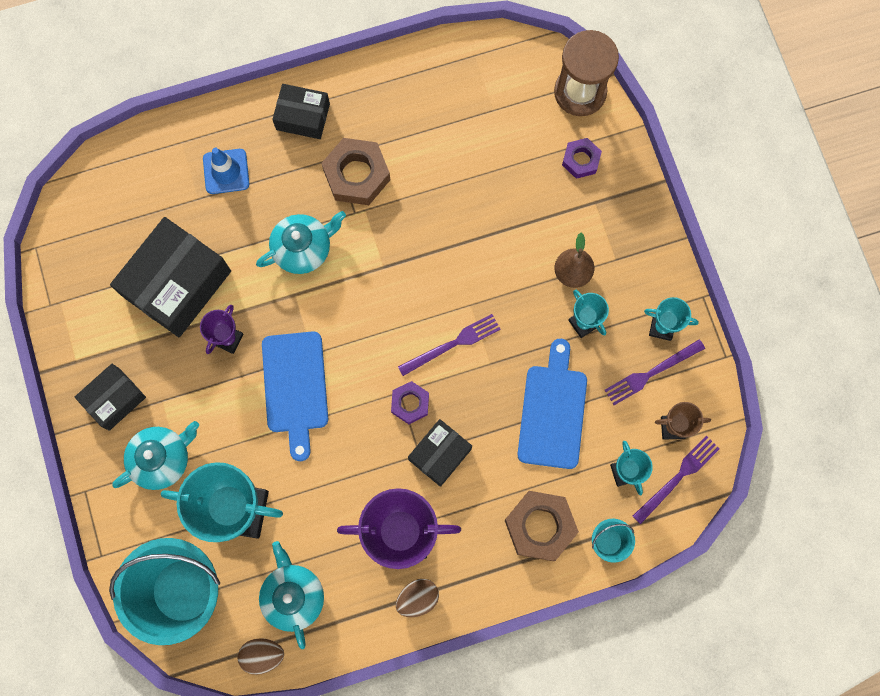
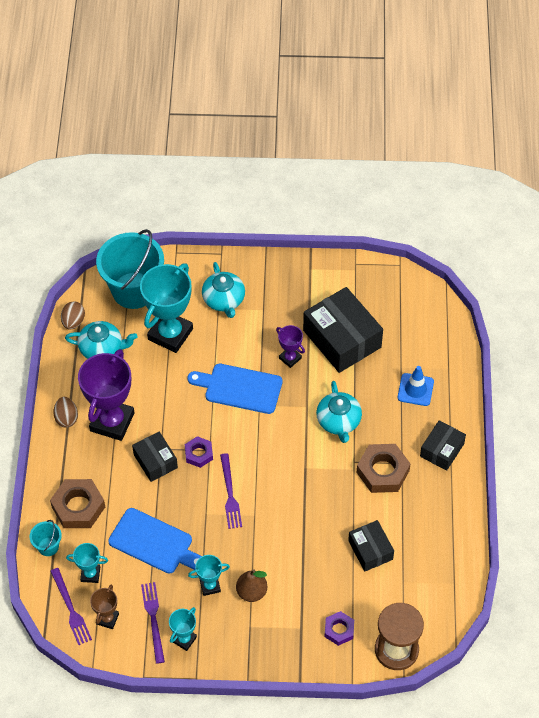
camera: 110 degrees right, 20 degrees down
black box [75,364,146,431] -> black box moved to [348,520,394,572]

